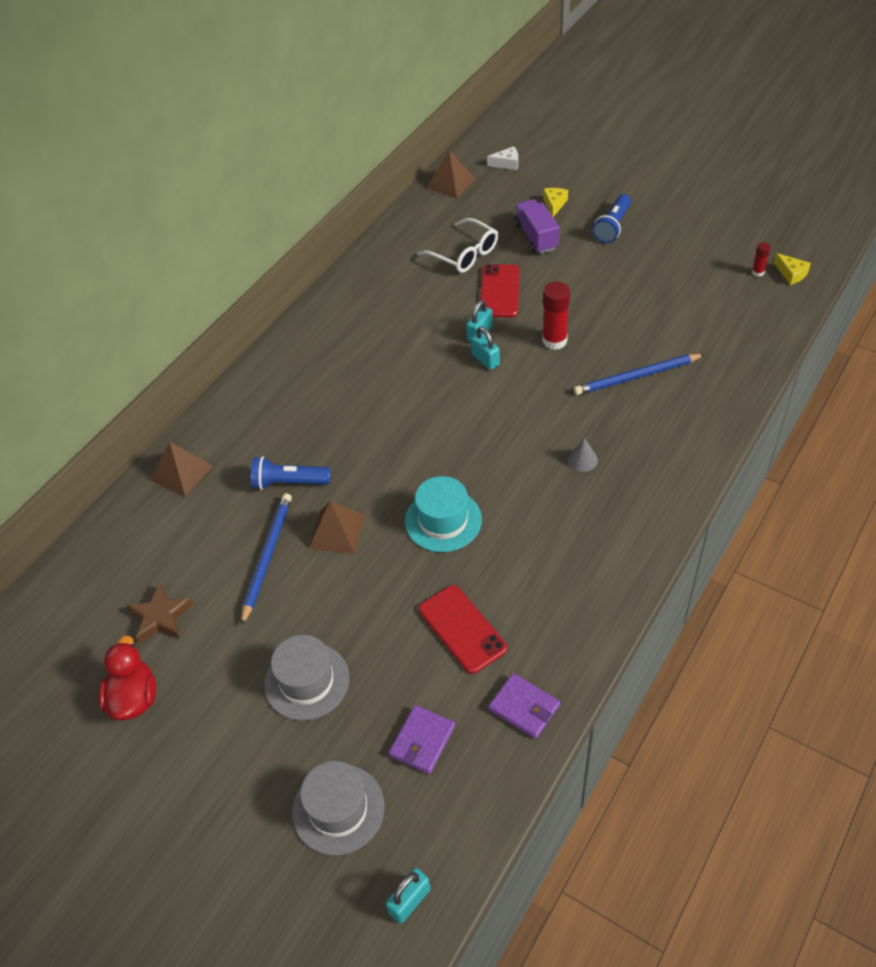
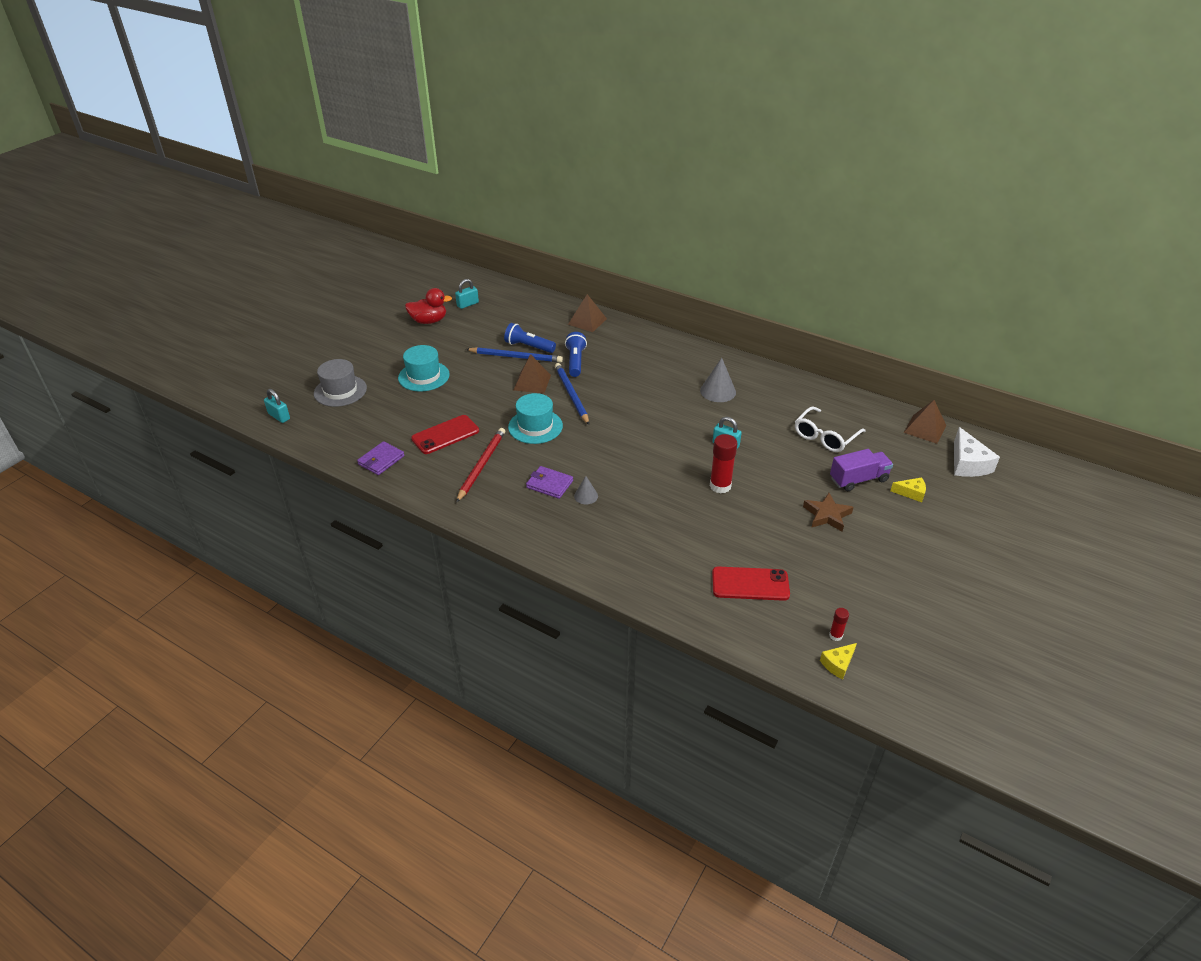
camera: 85 degrees right, 10 degrees down
brown star [126,583,193,643] -> brown star moved to [803,493,854,532]
grey hat [264,635,349,721] -> turquoise hat [398,345,450,391]
purple wallet [389,705,455,774] -> purple wallet moved to [526,466,573,499]
turquoise padlock [471,327,500,370] -> turquoise padlock moved to [455,279,479,309]
red phone [480,264,520,317] -> red phone moved to [712,566,790,601]
white cheese [487,146,518,170] -> white cheese [954,427,1000,477], size x1.75
blue pencil [574,354,705,395] -> blue pencil moved to [555,363,589,425]
blue flashlight [593,194,631,243] -> blue flashlight moved to [504,323,556,353]
none -> red pencil [456,428,505,503]
none -> grey cone [700,358,736,402]

